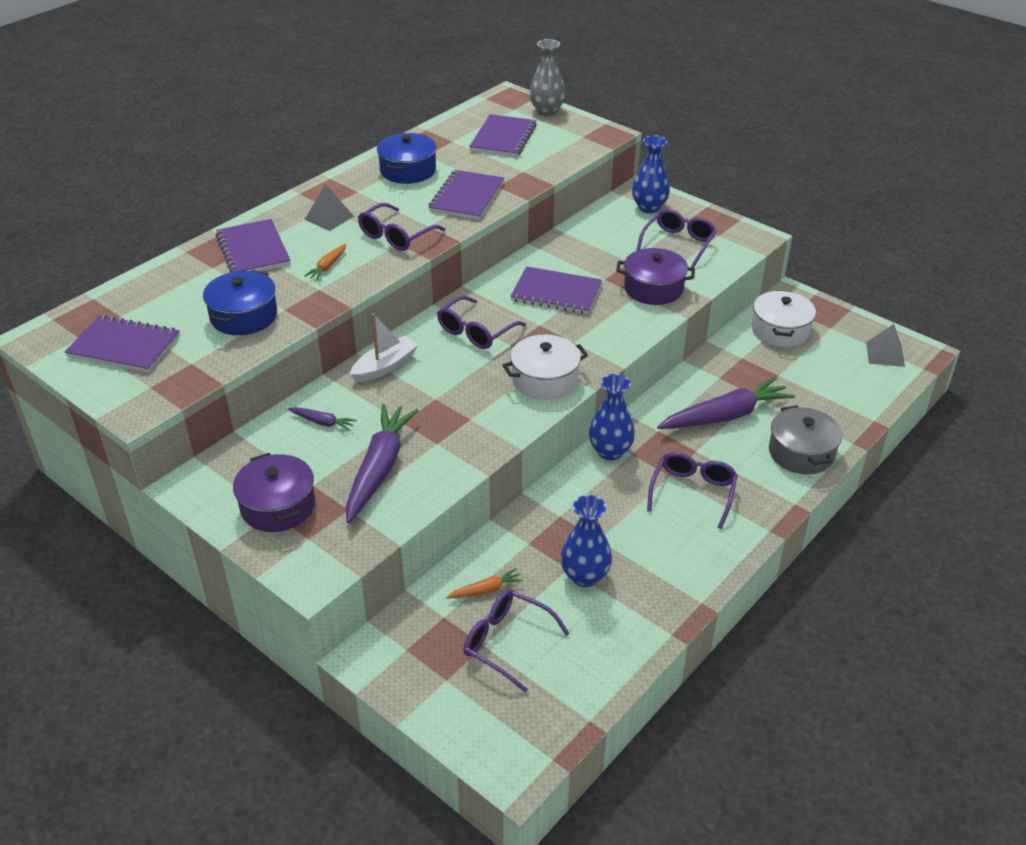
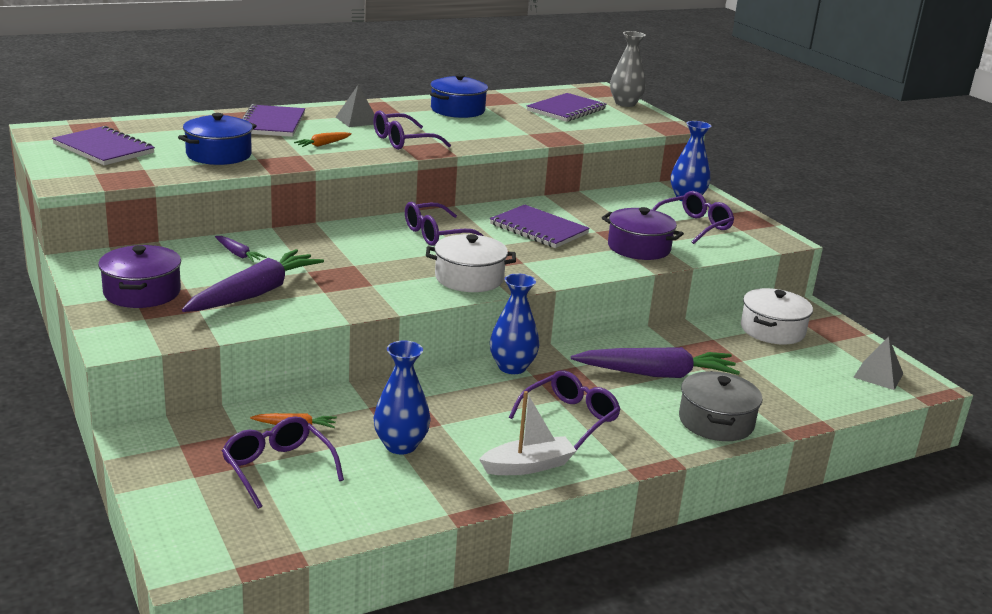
camera: 20 degrees right, 15 degrees down
white boat [350,313,418,383] -> white boat moved to [479,391,577,475]
purple notebook [428,170,504,220] -> none

